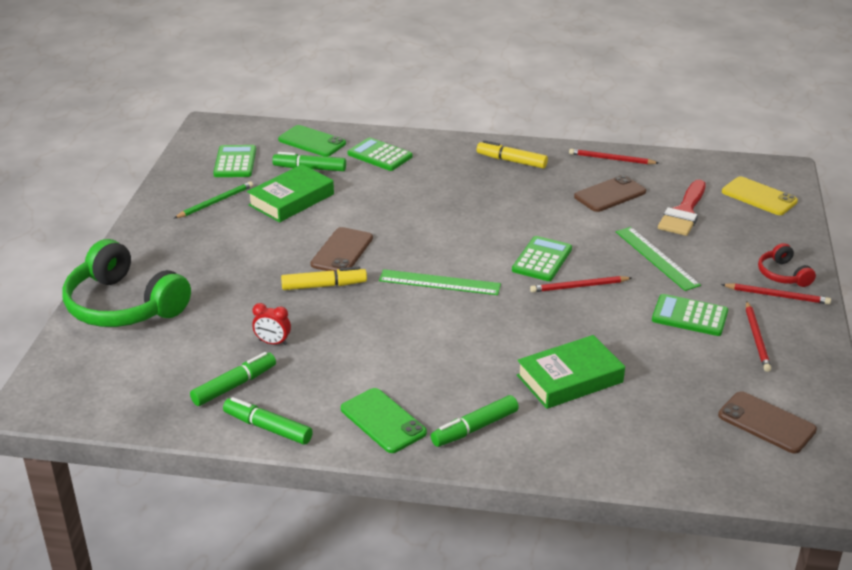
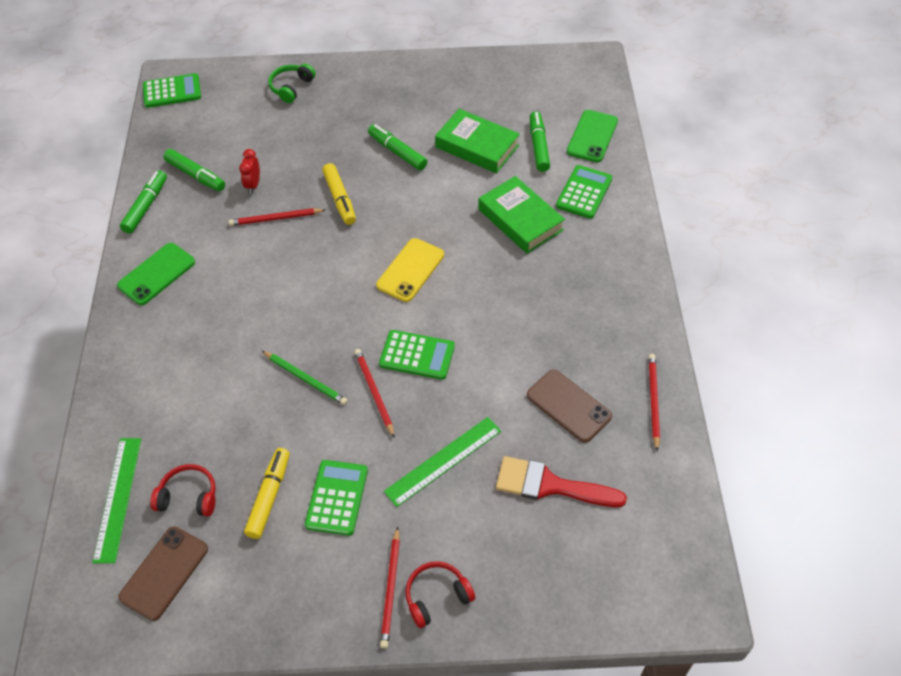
camera: 80 degrees right, 20 degrees up
green headphones [63,239,191,327] -> green headphones [268,64,315,103], size x0.47
green pencil [174,181,253,218] -> green pencil moved to [262,351,348,405]
green calculator [213,145,256,177] -> green calculator moved to [143,73,201,108]
brown phone [310,227,373,271] -> none
green ruler [379,269,501,295] -> green ruler moved to [92,438,141,563]
green marker [431,395,519,447] -> green marker moved to [368,124,427,170]
yellow marker [477,140,548,168] -> yellow marker moved to [244,448,290,539]
green book [517,335,625,409] -> green book moved to [478,176,565,254]
yellow phone [722,176,798,215] -> yellow phone moved to [376,238,444,302]
red pencil [746,301,771,372] -> red pencil moved to [228,208,325,226]
none -> red headphones [150,464,216,516]

